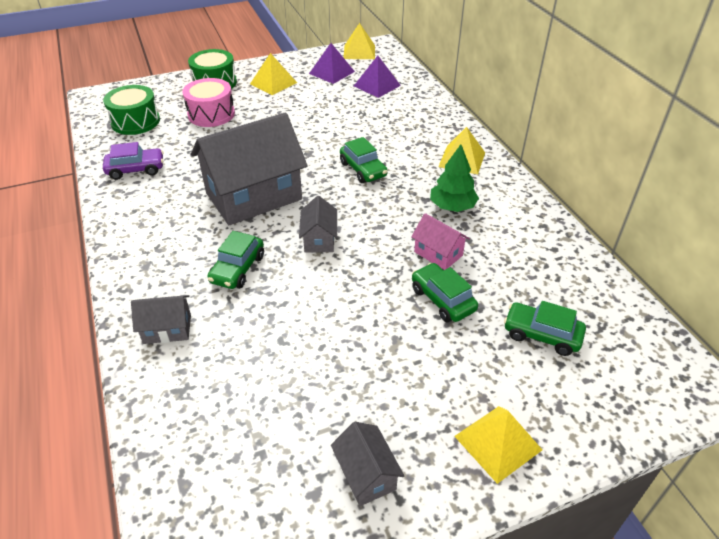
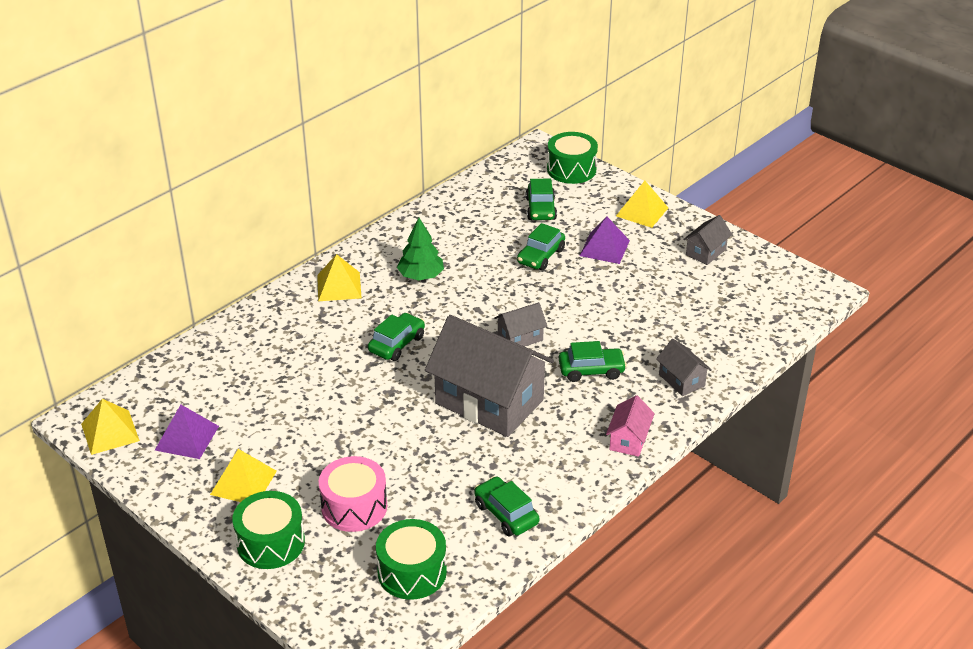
camera: 115 degrees left, 5 degrees down
purple car [103,142,164,180] -> green car [474,476,539,536]
purple pyramid [354,56,401,98] -> purple pyramid moved to [580,216,630,264]
pink house [411,213,470,270] -> pink house moved to [606,395,655,457]
none -> green drum [547,132,598,184]

